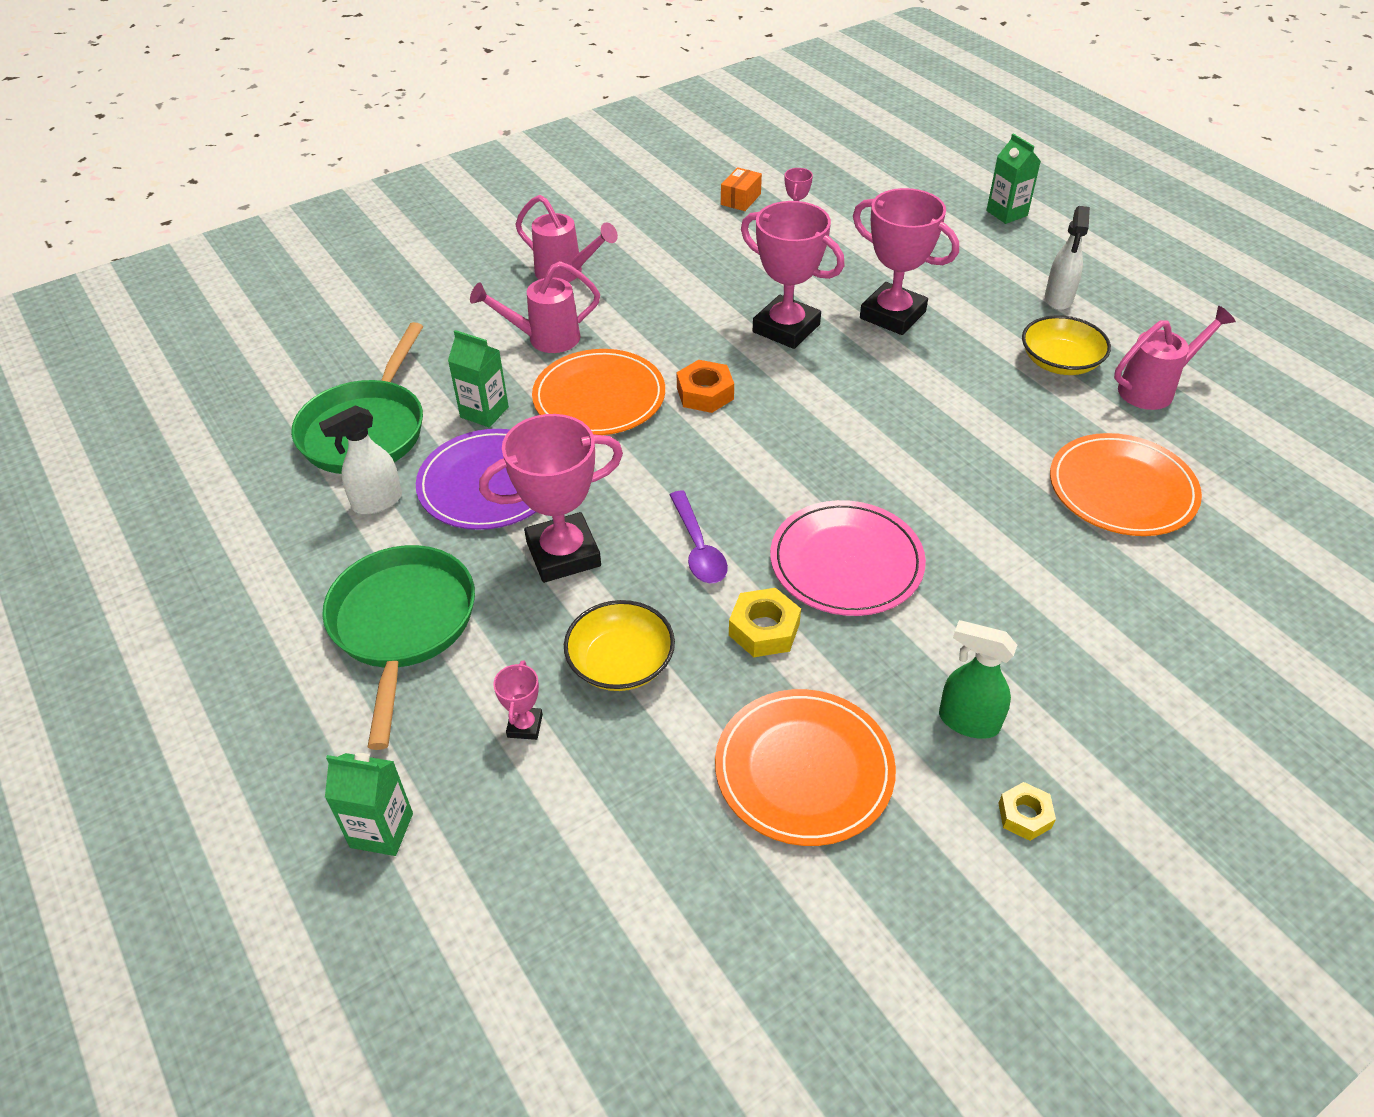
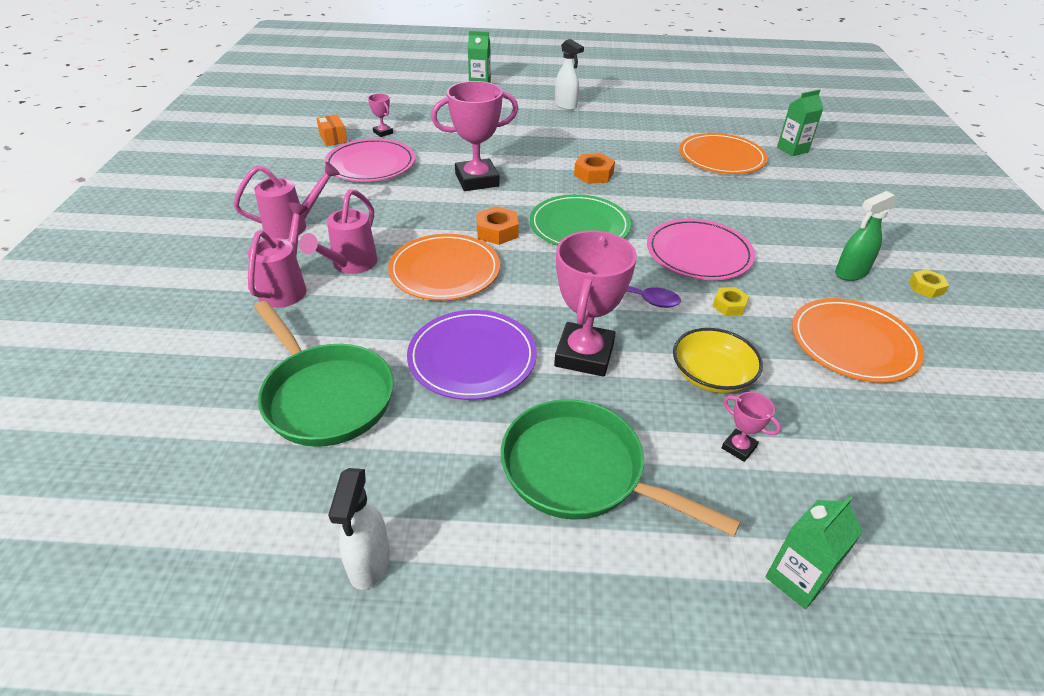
camera: 55 degrees left, 5 degrees down
white spray bottle [319,405,402,514] -> white spray bottle moved to [328,468,390,590]
green carton [448,330,509,427] -> green carton moved to [777,89,823,156]
yellow nut [729,588,801,657] -> yellow nut [712,287,749,316], size x0.66
pink trophy [853,188,959,335] -> none
yellow bowl [1022,315,1111,375] -> none
pink watering can [1114,306,1236,410] -> pink watering can moved to [248,202,308,308]
none -> pink plate [324,138,415,182]
none -> green plate [530,194,631,246]
none -> orange nut [574,153,615,184]

